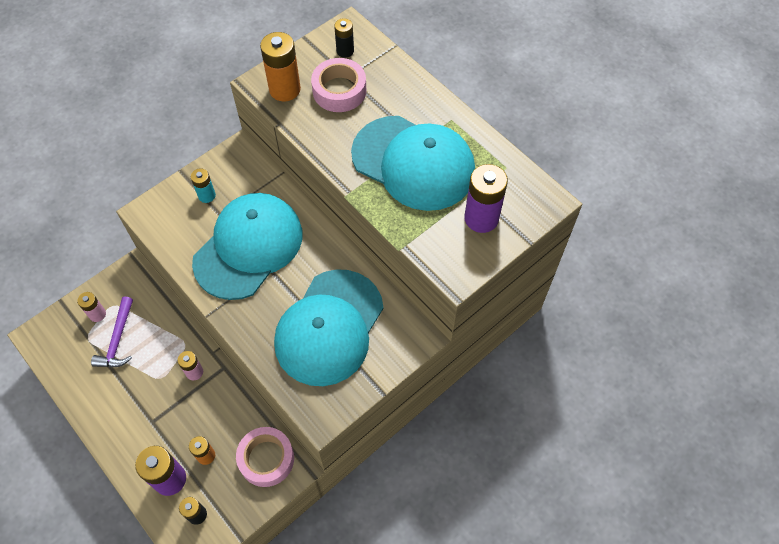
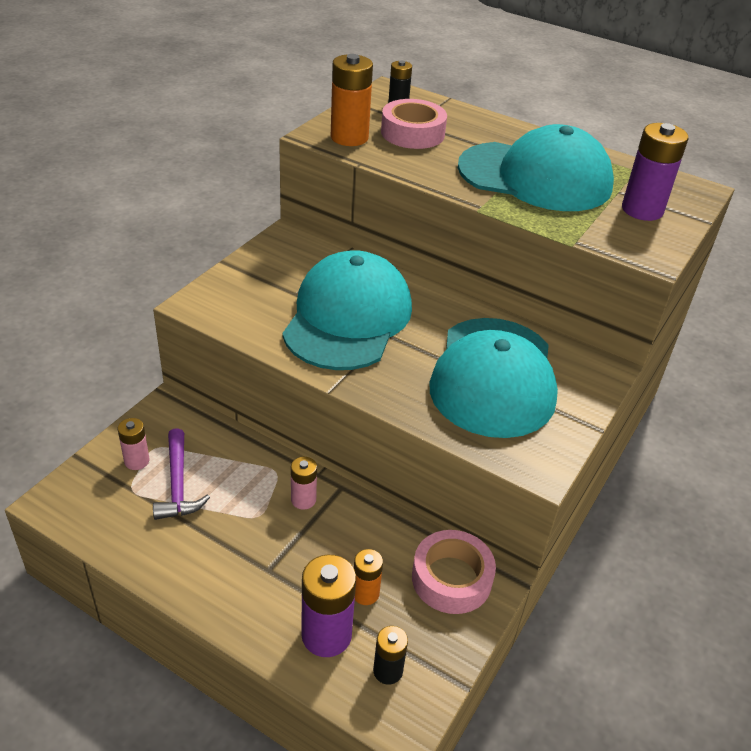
camera: 20 degrees left, 20 degrees down
turquoise battery [191,168,216,203] -> none

